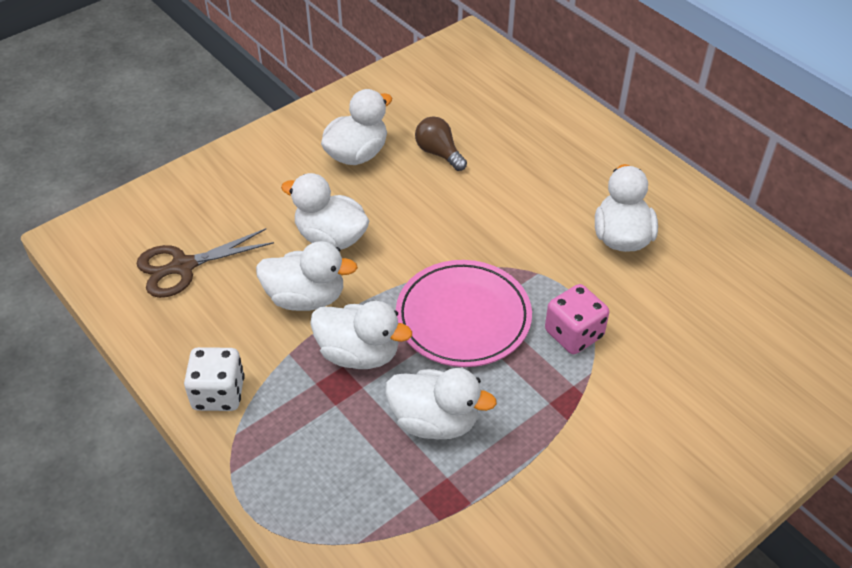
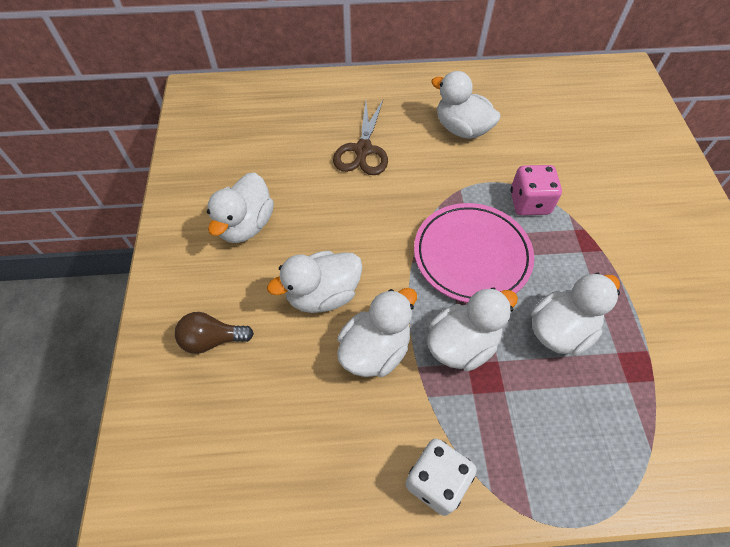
camera: 55 degrees left, 10 degrees up
brown scissors [137,228,274,298] -> brown scissors moved to [333,100,388,175]
white duck [321,89,392,165] -> white duck turned 150 degrees counterclockwise [207,172,274,243]
brown light bulb [415,116,467,171] -> brown light bulb moved to [175,312,254,354]

